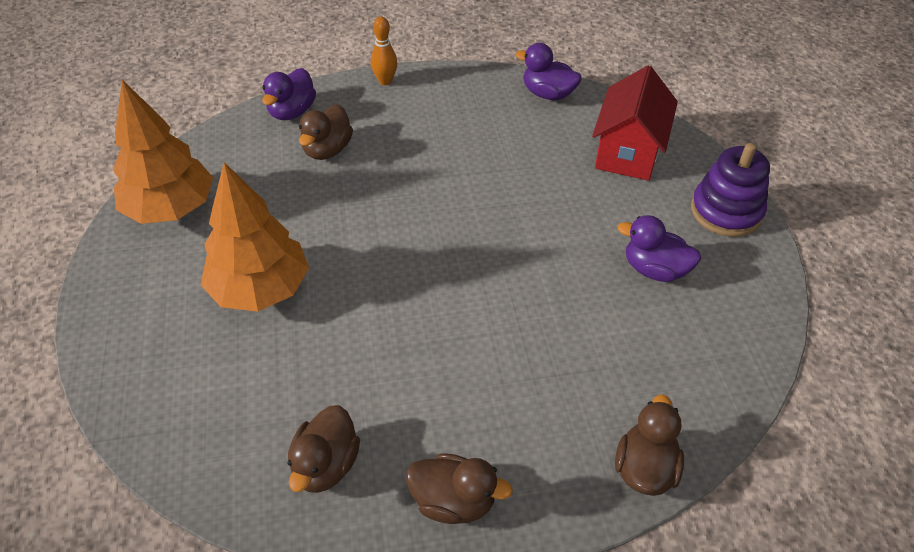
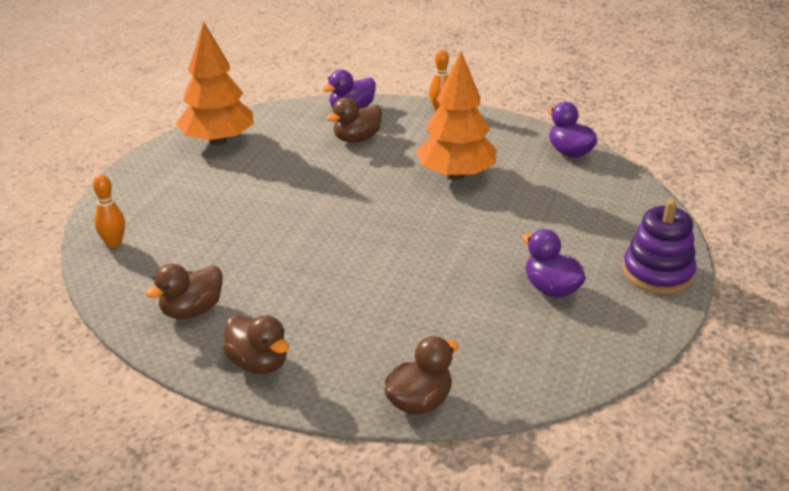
camera: 30 degrees right, 15 degrees down
orange tree [201,162,309,312] -> orange tree moved to [415,51,497,180]
red house [592,66,678,181] -> none
none -> orange bowling pin [93,175,125,248]

